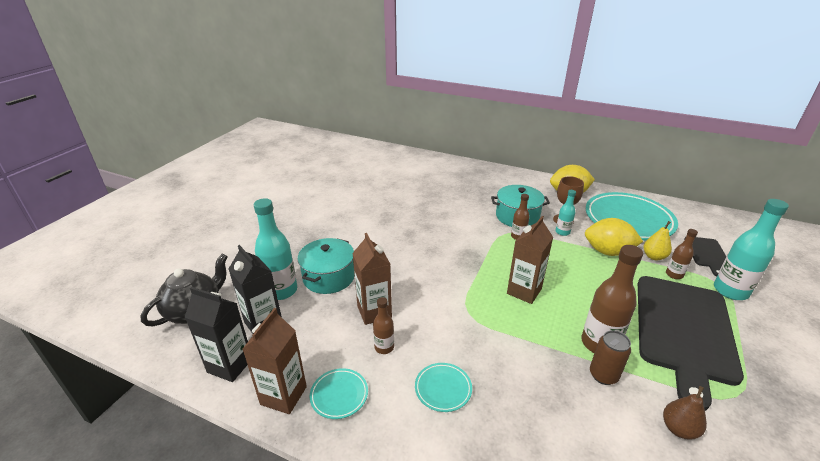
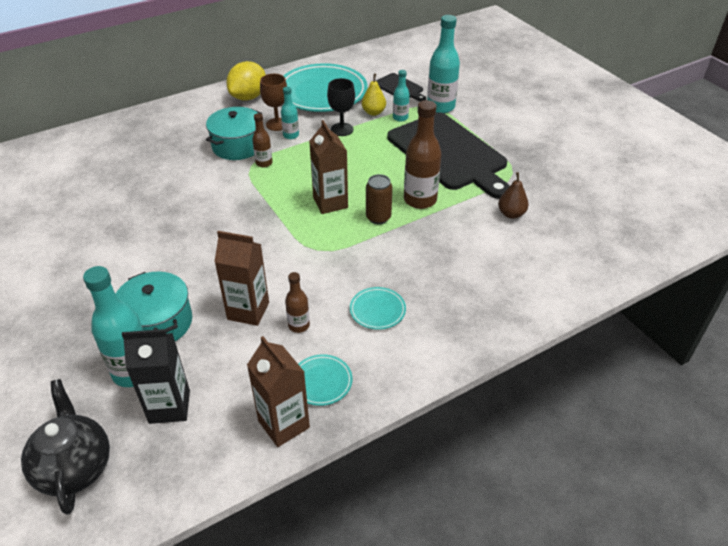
camera: 55 degrees left, 10 degrees up
black carton [185,287,248,382] -> none
yellow lemon [585,218,643,256] -> black goblet [327,78,355,136]
brown can [590,330,631,385] -> brown can moved to [366,174,392,224]
brown bottle [666,229,698,279] -> turquoise bottle [393,70,410,122]

